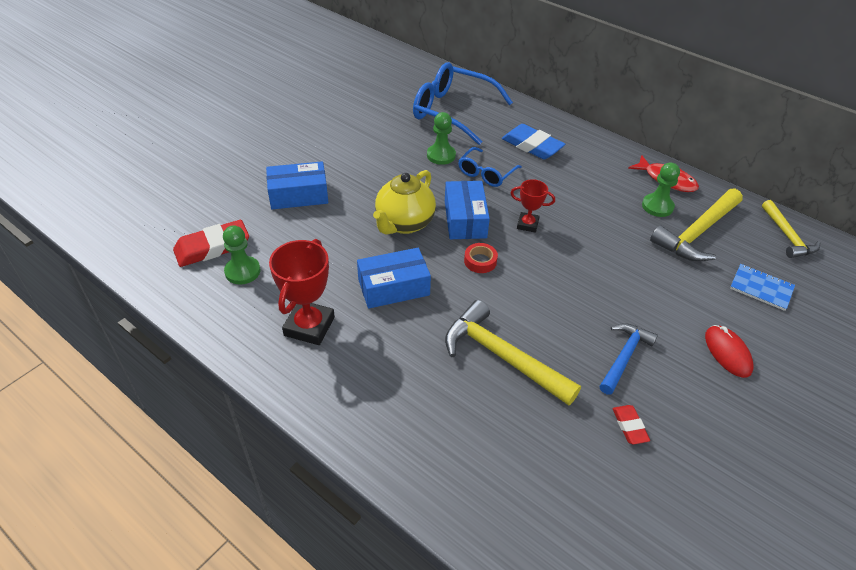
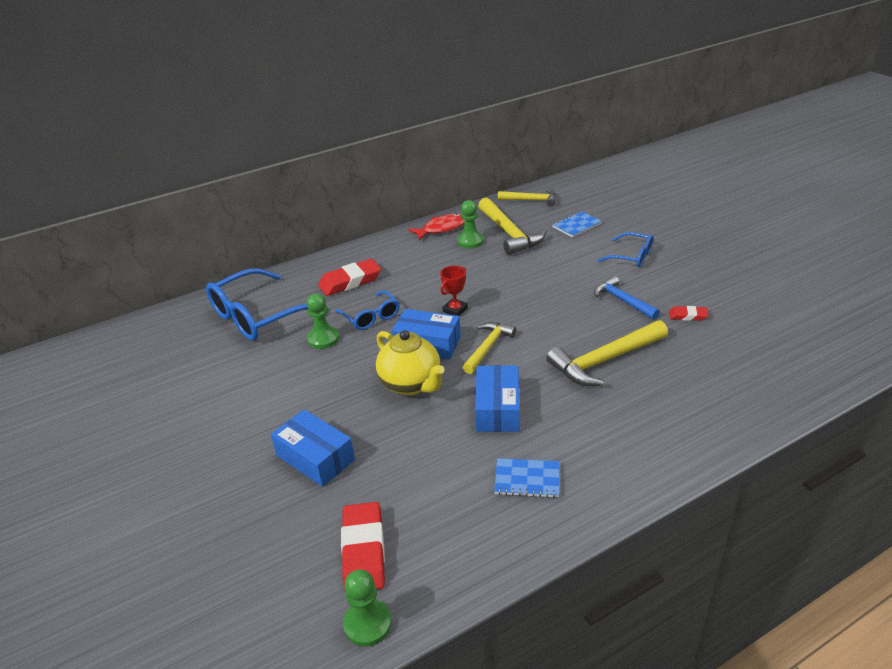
camera: 65 degrees left, 10 degrees down
green pawn [223,225,260,285] -> green pawn moved to [343,569,392,647]
blue box [266,161,328,209] -> blue box turned 60 degrees counterclockwise [271,409,355,487]
red trophy [269,239,335,345] -> blue notebook [494,458,560,498]
red tape [464,243,498,273] -> yellow hammer [462,322,516,374]
blue eraser [502,124,565,159] -> red eraser [318,259,381,296]
red mouse [705,325,753,378] -> blue glasses [598,232,653,267]

